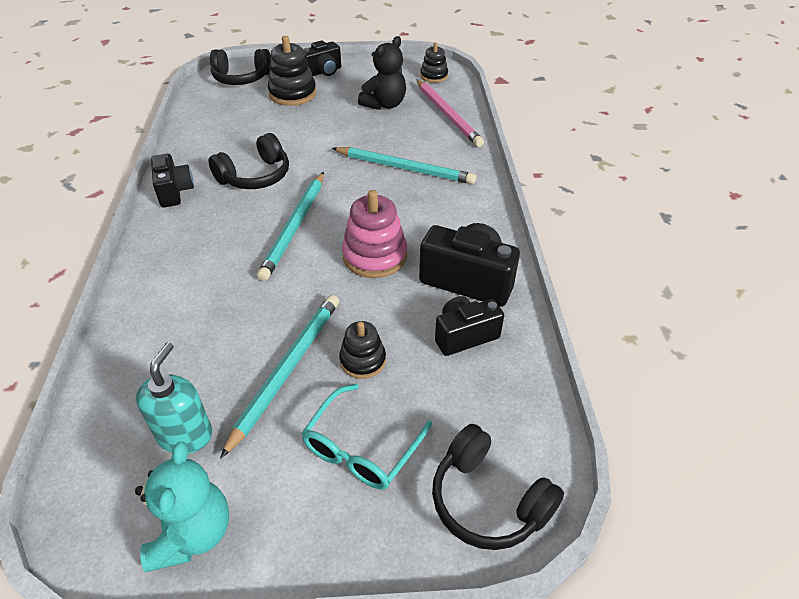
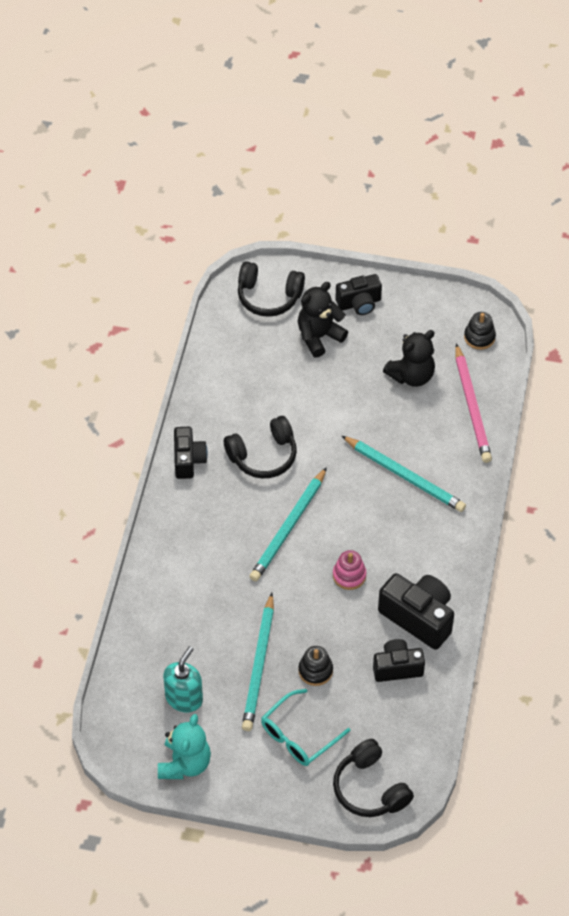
camera: 15 degrees right, 10 degrees up
turquoise pencil [220,295,339,459] -> turquoise pencil turned 150 degrees clockwise [242,593,274,731]
black stacking toy [268,36,316,106] -> black teddy bear [298,282,348,358]
pink stacking toy [342,190,407,278] -> pink stacking toy [333,550,366,590], size x0.61

